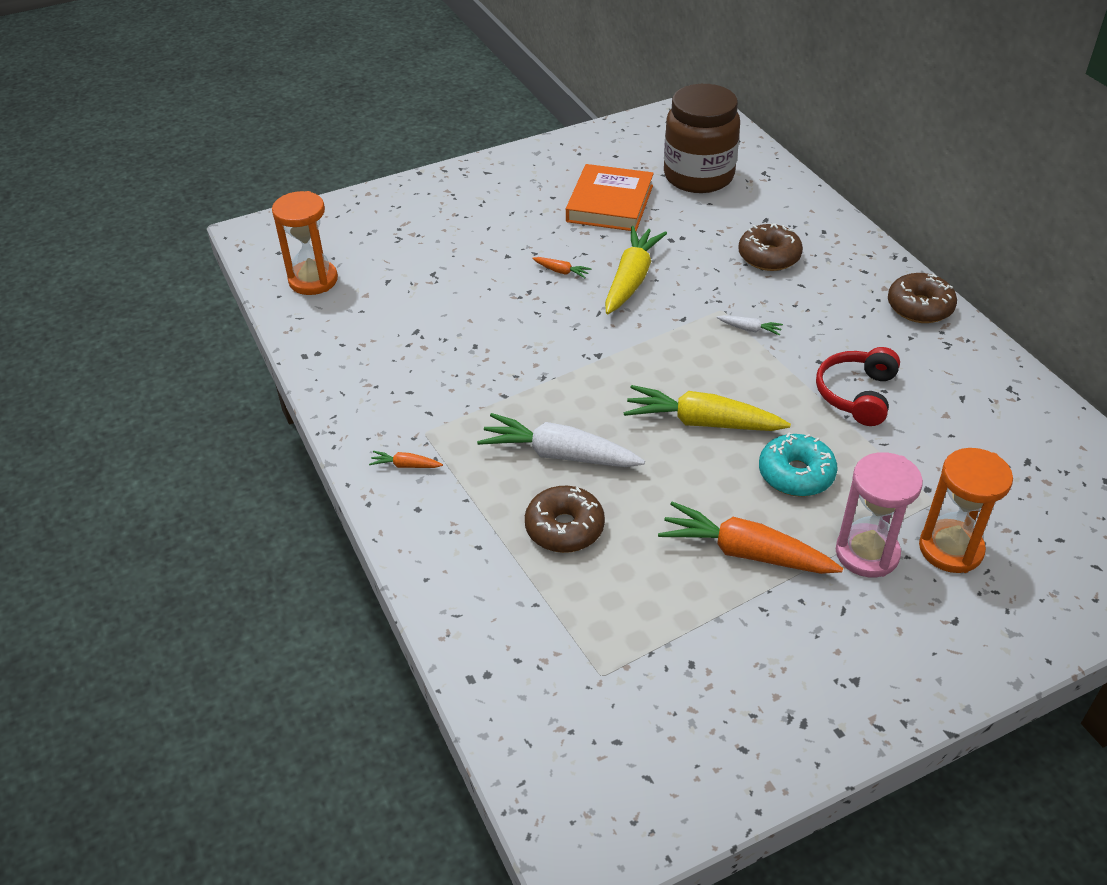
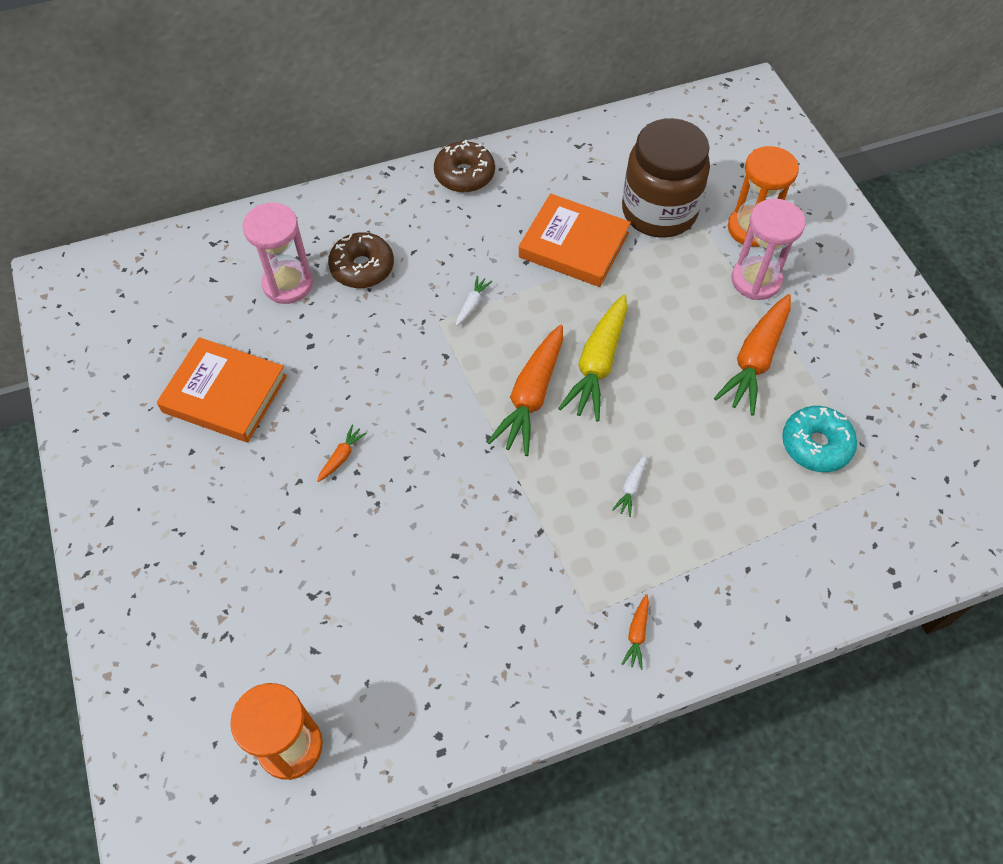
camera: 85 degrees left, 15 degrees up
white carrot [477,413,645,467] -> white carrot [612,454,647,517], size x0.44
brown donut [525,486,605,553] -> none
yellow carrot [605,226,667,314] -> none
brown jar [664,84,740,193] -> brown jar moved to [622,118,710,237]
turquoise donut [759,432,838,497] -> turquoise donut moved to [782,406,857,472]
red headphones [816,347,900,426] -> orange book [519,193,631,287]
none -> pink hourglass [242,203,313,304]
none -> orange carrot [487,325,563,456]

